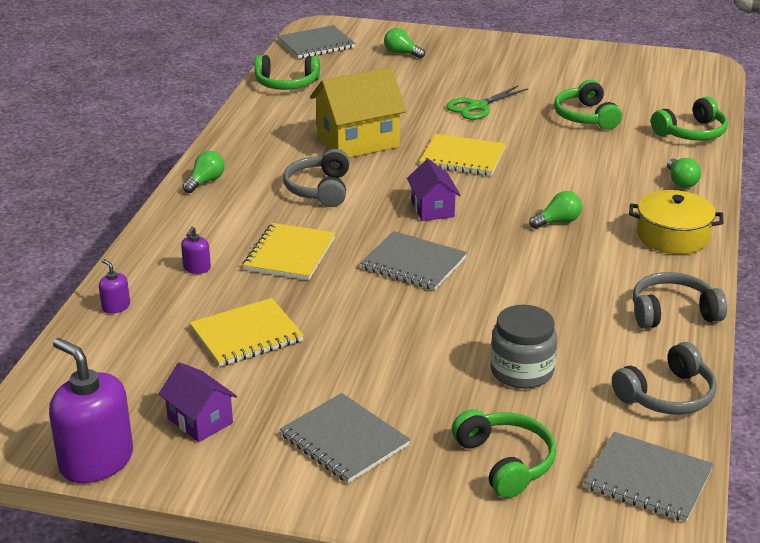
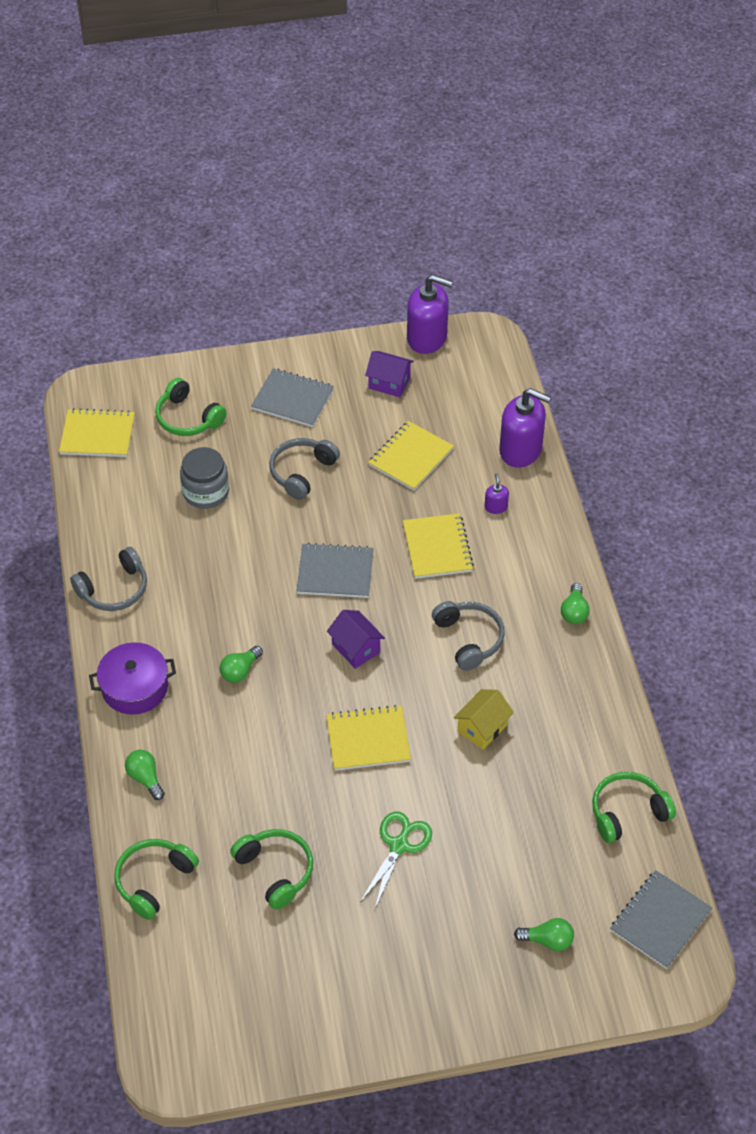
camera: 155 degrees right, 20 degrees up
purple soap dispenser [99,259,130,314] -> purple soap dispenser [499,388,551,467], size x2.27
yellow house [310,67,406,158] -> yellow house [454,689,514,750], size x0.56
grey notebook [584,432,714,522] -> yellow notebook [59,408,135,457]
grey headphones [612,342,717,415] -> grey headphones moved to [269,438,340,500]
yellow pot [629,190,723,254] -> purple pot [89,642,176,715]

